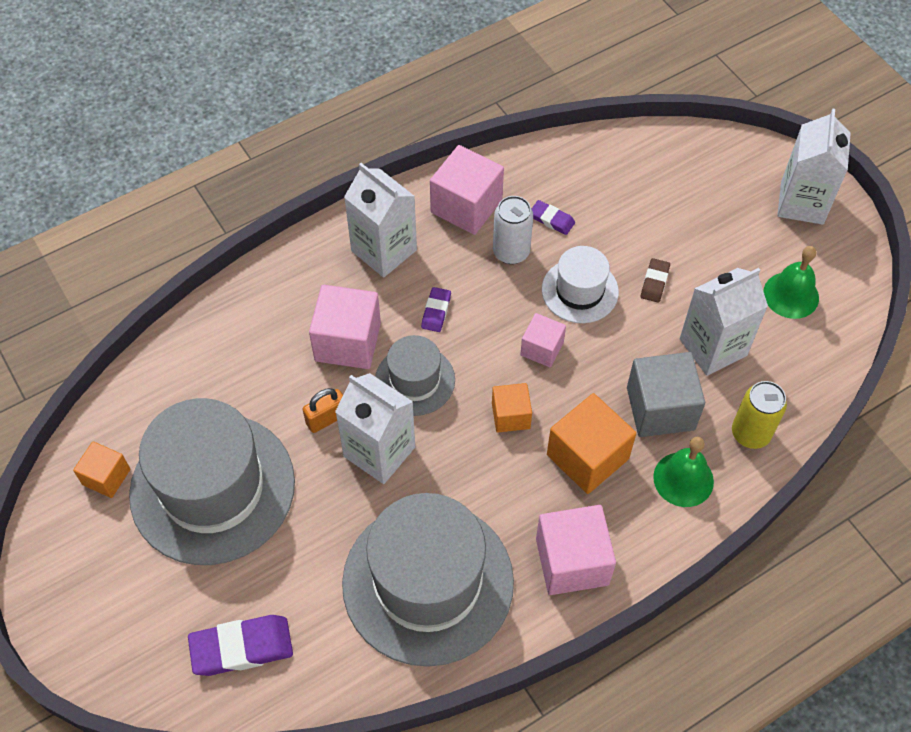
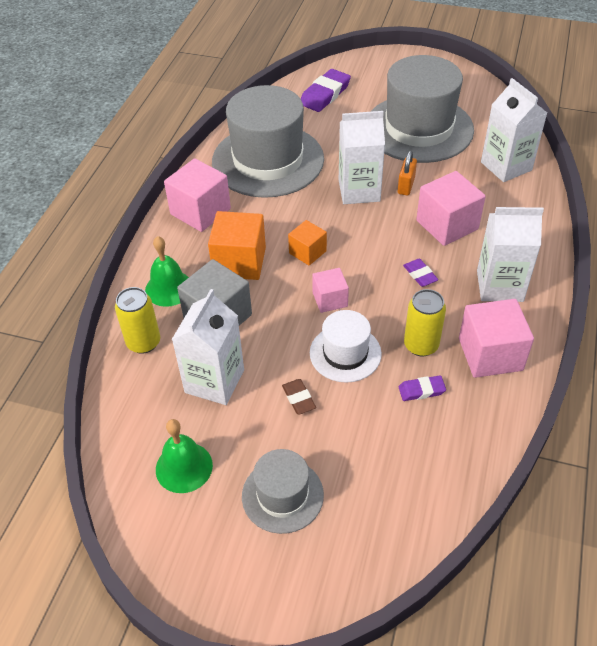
camera: 140 degrees right, 10 degrees down
orange cube [73,441,130,498] -> none
grey hat [375,335,455,416] -> grey hat moved to [242,449,324,534]
white can [493,196,533,264] -> yellow can [404,289,446,356]
white carton [777,108,851,225] -> white carton moved to [481,78,547,182]

